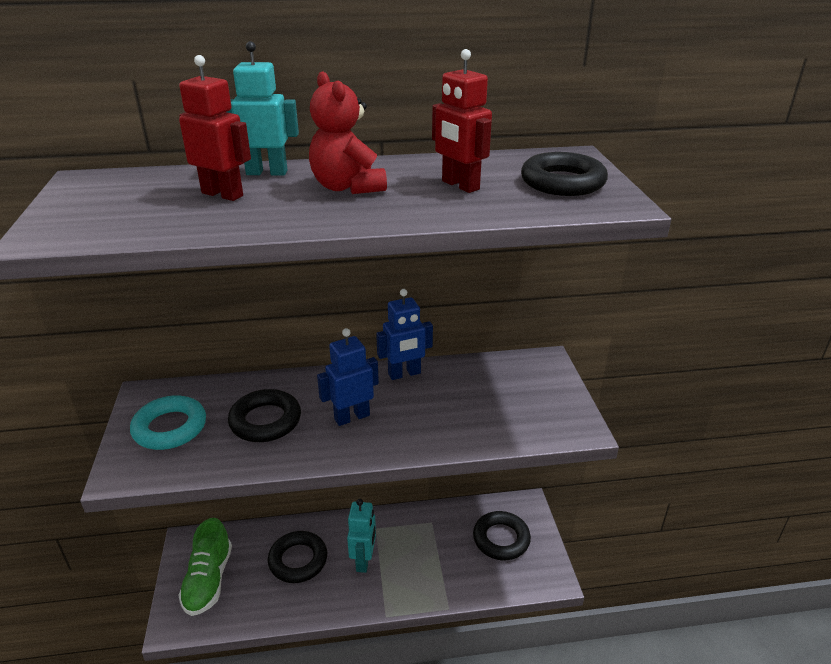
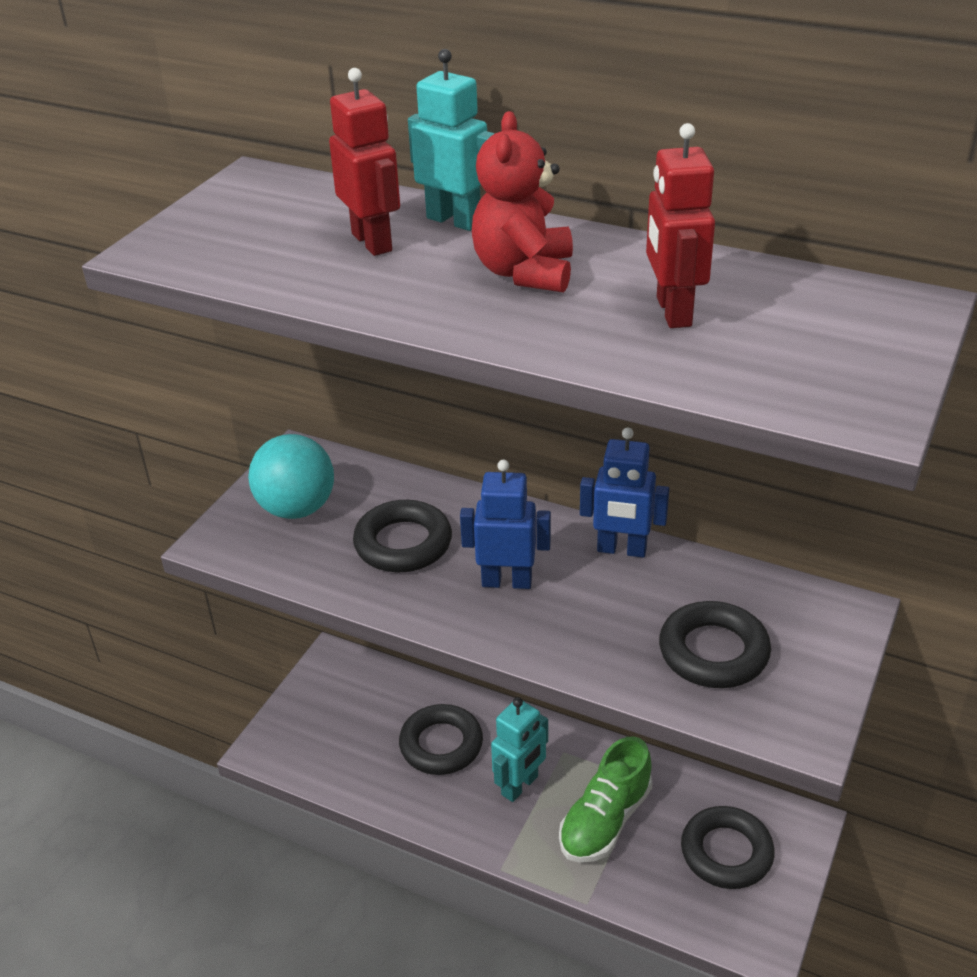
camera: 35 degrees right, 5 degrees up
turquoise ring [130,395,206,450] -> turquoise ball [248,434,334,519]
green shoe [178,518,232,616] -> green shoe moved to [559,736,653,862]
black ring [521,152,608,196] -> black ring moved to [659,601,771,688]

